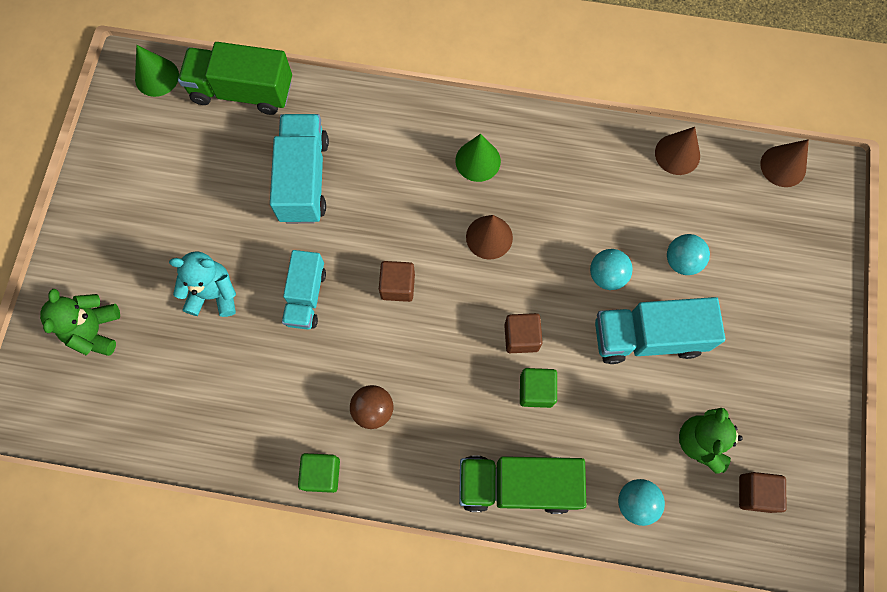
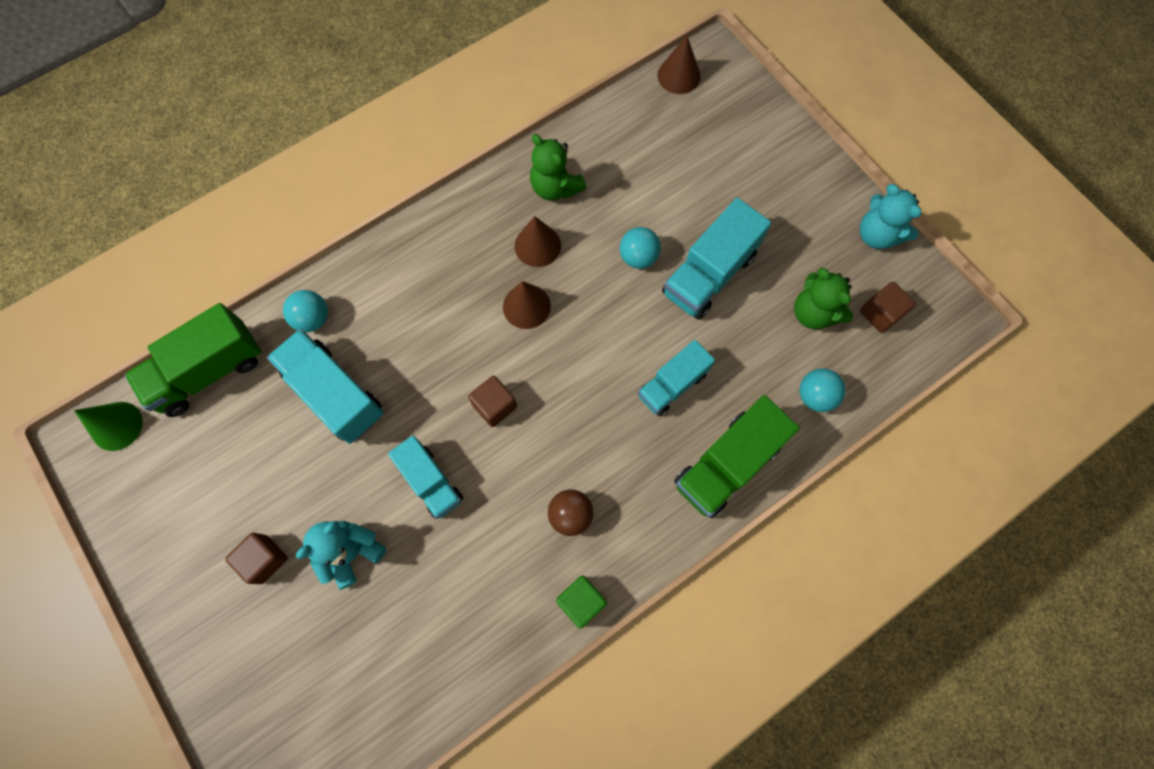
camera: 45 degrees left, 0 degrees up
green teddy bear [40,289,120,356] -> green teddy bear moved to [530,134,587,201]
green cone [455,134,501,182] -> none
brown cube [504,313,543,353] -> brown cube moved to [225,533,288,584]
green cube [520,368,557,408] -> turquoise truck [638,340,715,417]
brown cone [655,127,700,175] -> brown cone moved to [515,216,561,267]
turquoise ball [667,234,710,275] -> turquoise ball moved to [283,290,328,332]
none -> turquoise teddy bear [860,184,921,249]

